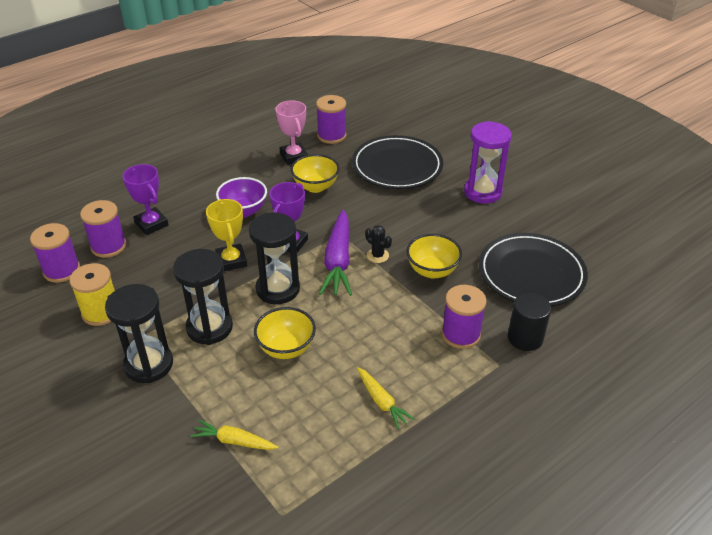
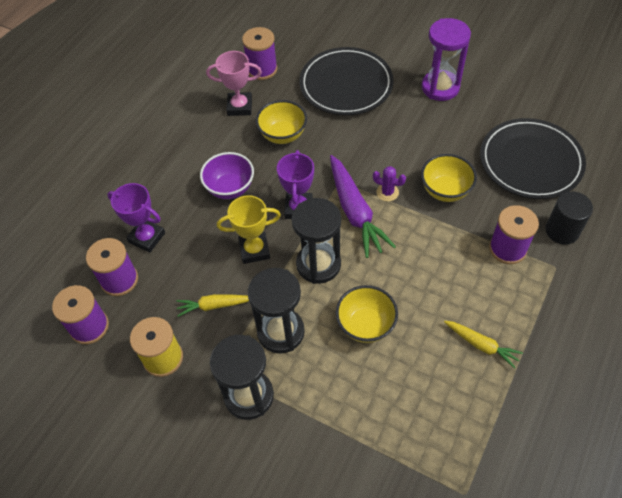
camera: 20 degrees left, 15 degrees up
yellow carrot [191,420,278,450] -> yellow carrot moved to [176,294,249,317]
yellow trophy [206,199,247,272] -> yellow trophy turned 60 degrees counterclockwise [217,195,281,264]
pink trophy [275,100,308,165] -> pink trophy turned 45 degrees counterclockwise [206,51,262,116]
black cactus [365,225,392,263] -> purple cactus [373,166,406,201]

